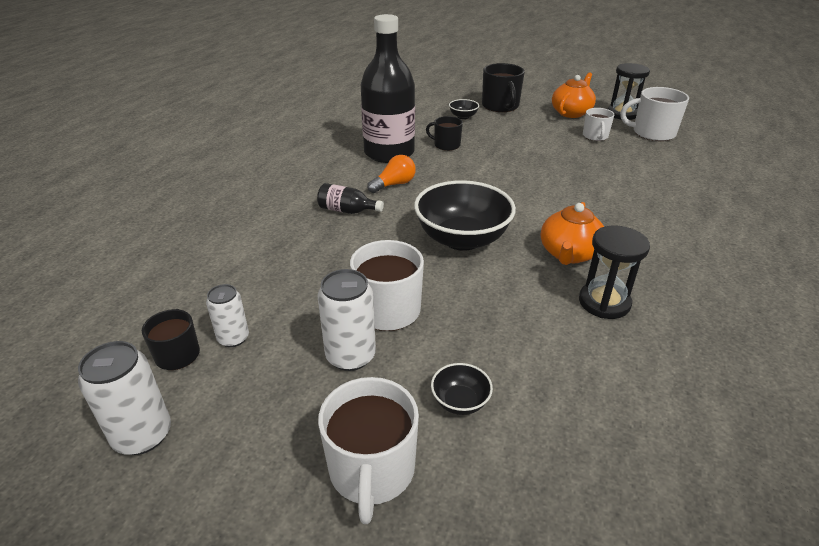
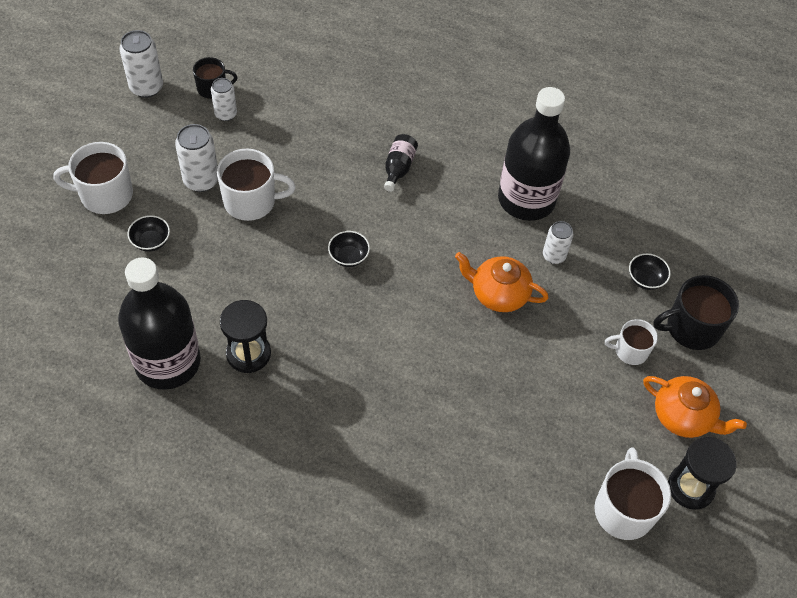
camera: 85 degrees right, 20 degrees up
orange light bulb [367,155,416,193] -> none
black bowl [414,180,516,251] -> black bowl [328,231,370,267], size x0.44
black mug [426,116,463,151] -> white can [543,221,573,264]
orange teapot [541,202,604,265] -> orange teapot moved to [455,252,549,312]
white mug [583,108,614,141] -> white mug moved to [605,319,658,365]
none -> black bottle [118,258,201,390]

